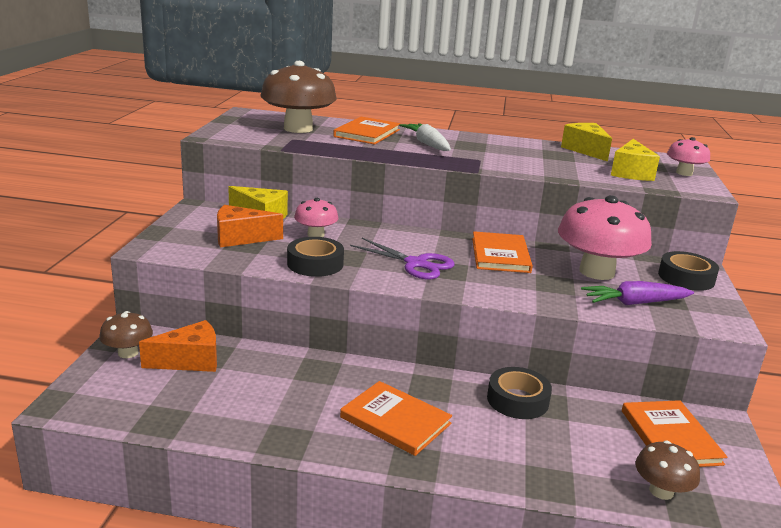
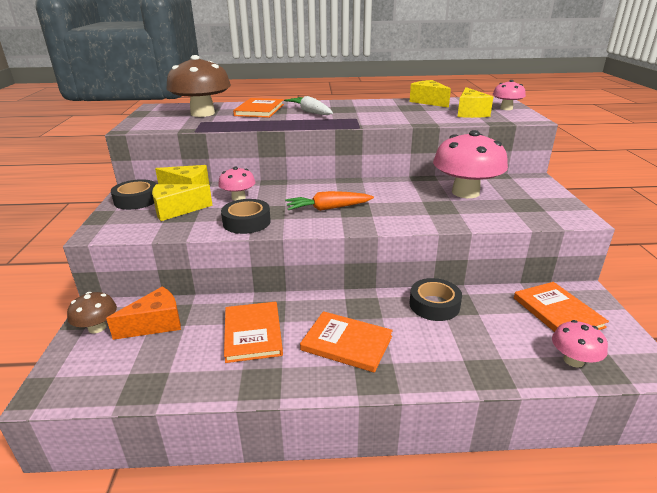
camera: 10 degrees left, 5 degrees up
orange cheese [217,205,283,248] -> yellow cheese [152,184,213,221]
purple scissors [350,238,455,279] -> orange carrot [285,191,374,211]
orange book [472,231,533,273] -> orange book moved to [224,302,283,363]
purple carrot [581,281,694,305] -> none
brown mushroom [635,441,700,500] -> pink mushroom [552,320,608,368]
black tape [658,251,719,291] -> black tape moved to [111,179,156,210]

